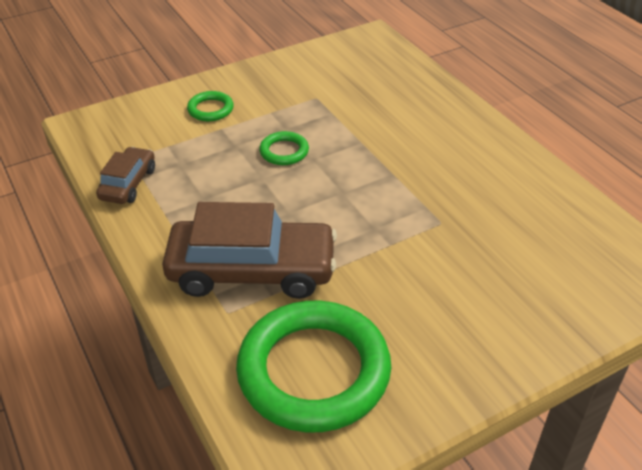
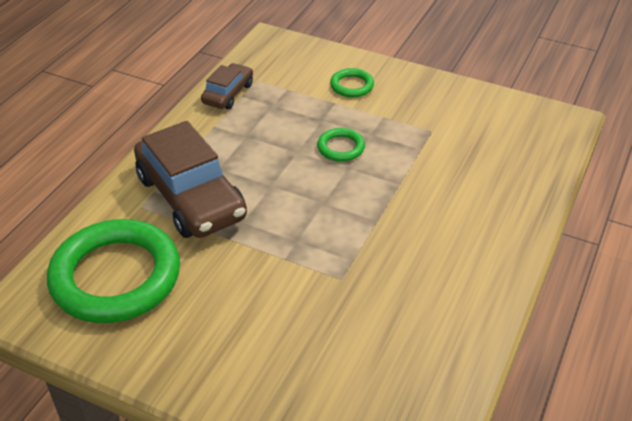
camera: 55 degrees right, 0 degrees up
brown car [96,147,155,204] -> brown car turned 45 degrees counterclockwise [201,63,253,109]

